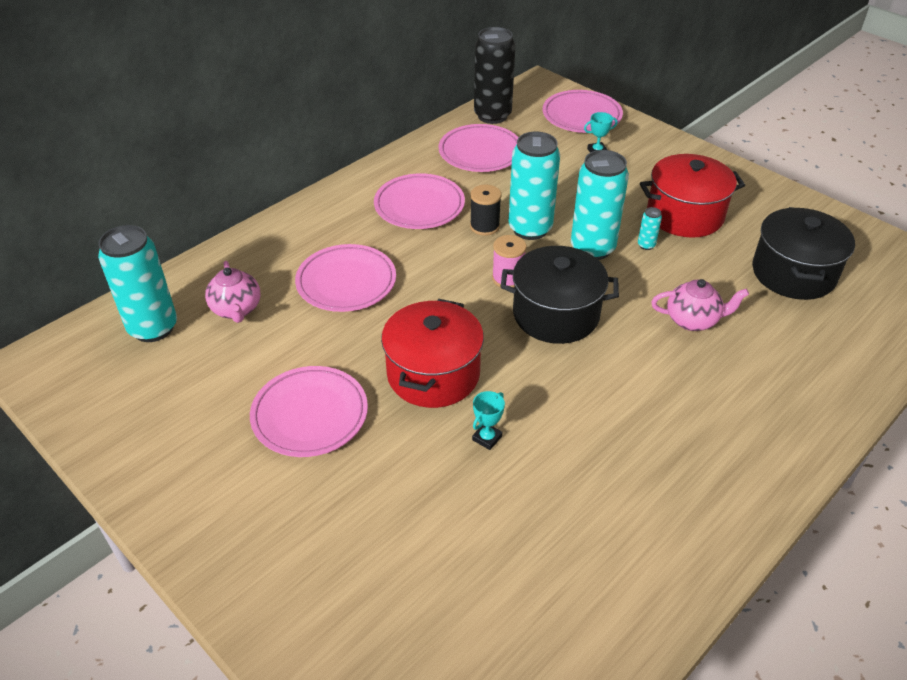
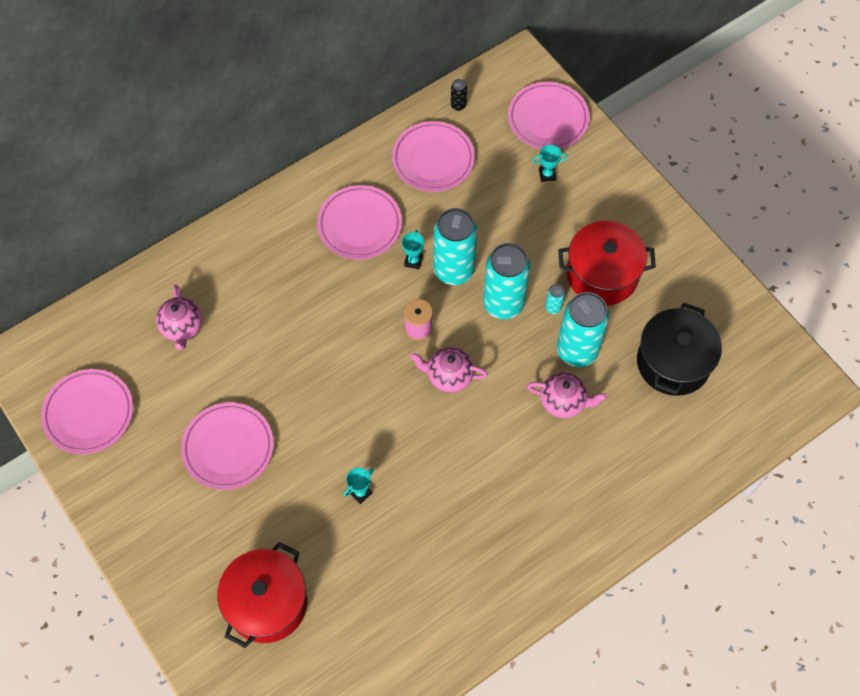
camera: 10 degrees right, 20 degrees up
turquoise can [98,225,177,342] -> turquoise can moved to [557,292,609,367]
pink plate [295,244,396,312] -> pink plate moved to [41,369,133,454]
red pot [381,299,484,408] -> red pot moved to [217,542,307,648]
black spool [470,185,501,236] -> turquoise trophy [402,230,424,269]
black can [474,27,515,124] -> black can [451,79,467,111], size x0.40
black pot [501,246,619,344] -> pink teapot [410,347,488,393]

